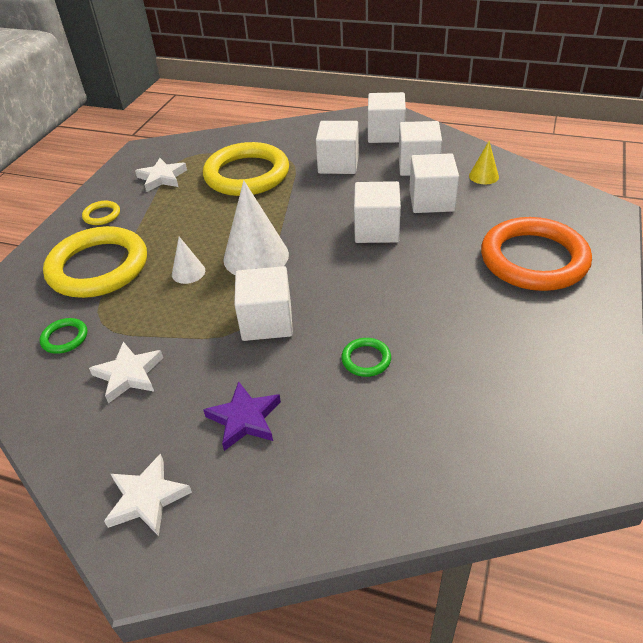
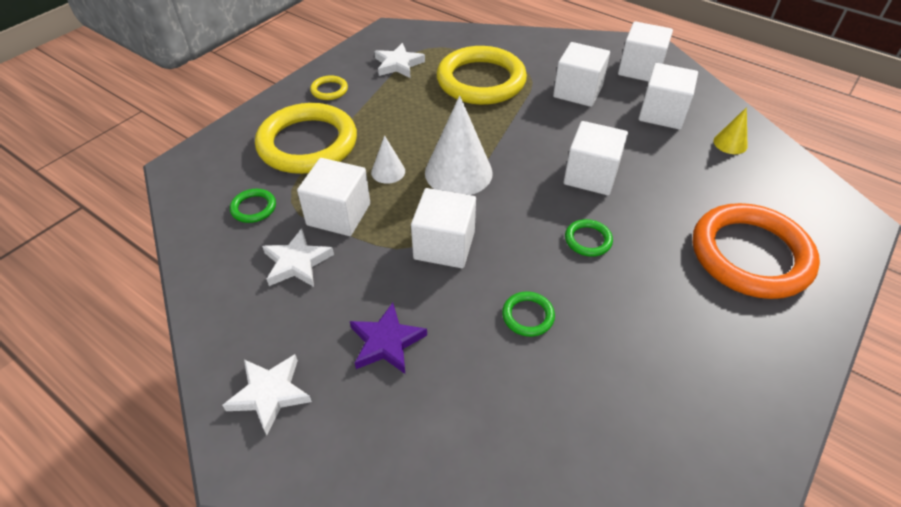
camera: 15 degrees right, 5 degrees up
white cube [409,153,459,213] -> white cube moved to [297,158,370,236]
none -> green ring [565,219,613,257]

